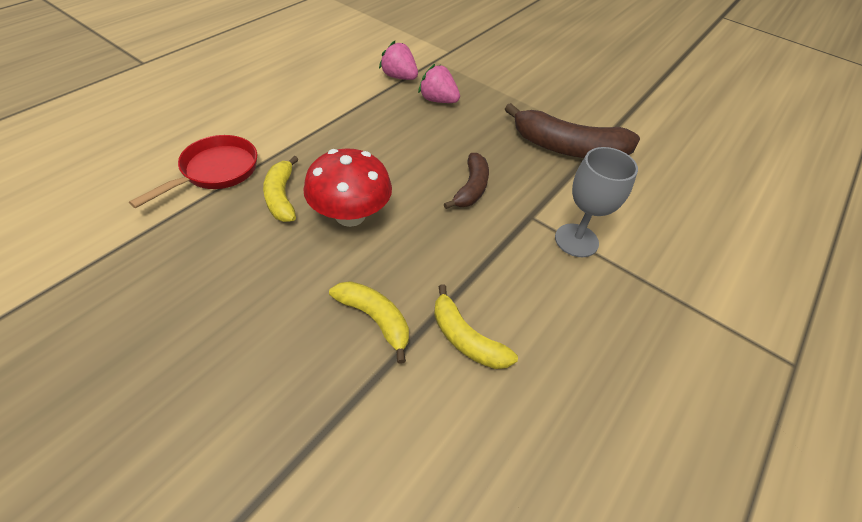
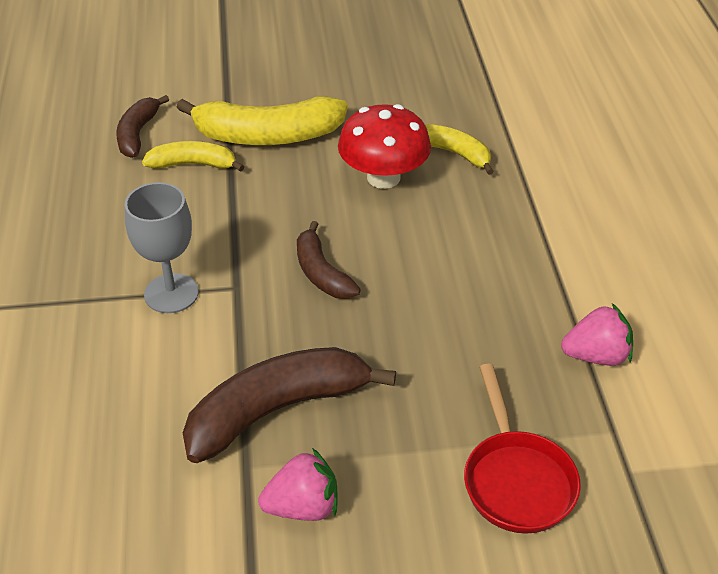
camera: 140 degrees right, 5 degrees down
red pan [129,135,257,208] -> red pan moved to [464,364,581,534]
yellow banana [329,281,409,364] -> yellow banana [176,96,348,145], size x1.74
pink strawberry [418,64,460,103] -> pink strawberry moved to [258,448,338,521]
none -> brown banana [116,95,169,158]

